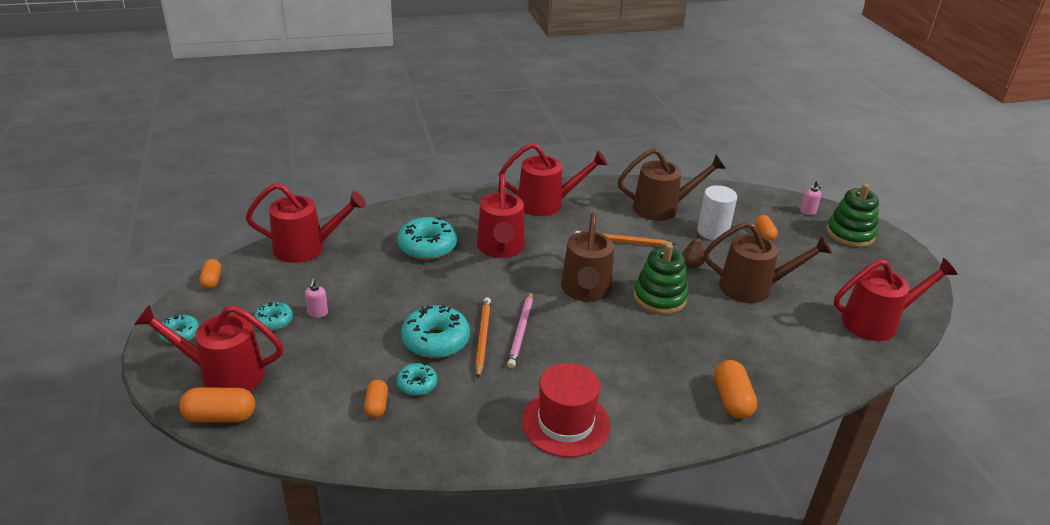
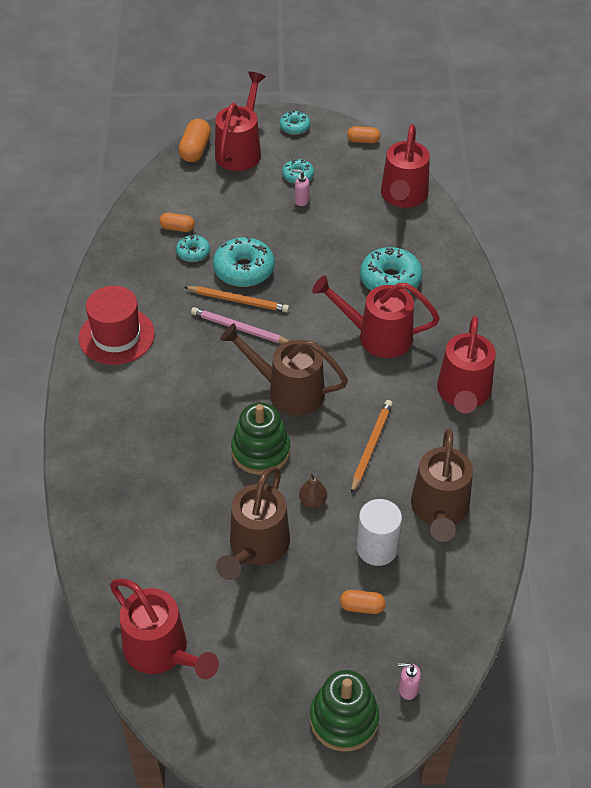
camera: 105 degrees right, 15 degrees up
orange capsule [714,360,757,419] -> none
red watering can [834,258,958,341] -> red watering can turned 45 degrees counterclockwise [110,579,219,679]

